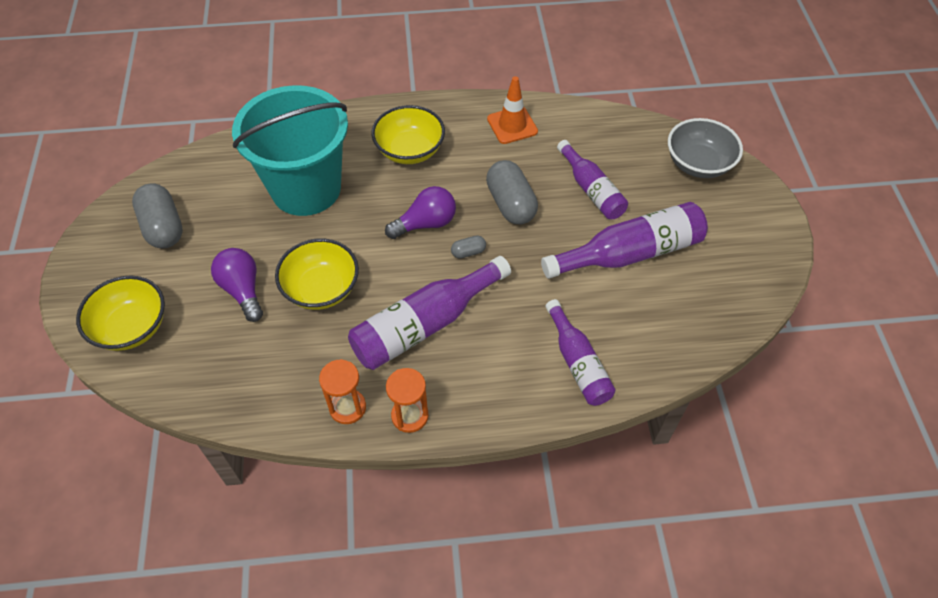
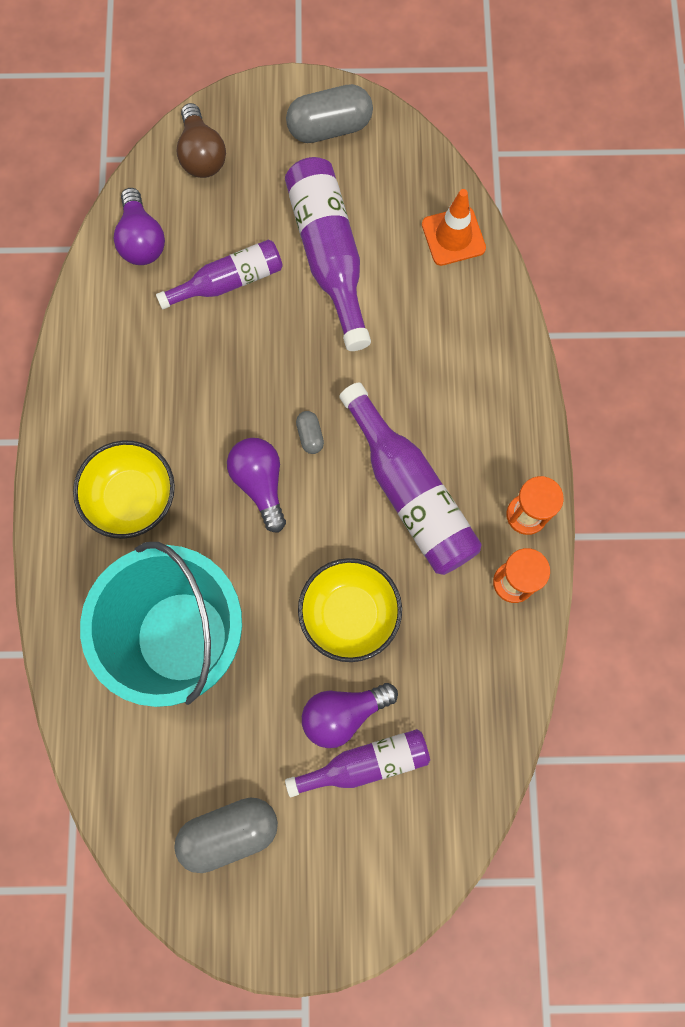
camera: 85 degrees left, 20 degrees up
yellow bowl [76,276,165,351] -> none
grey capsule [486,160,538,224] -> grey capsule moved to [286,84,373,143]
orange traffic cone [487,76,538,144] -> orange traffic cone moved to [422,189,486,266]
purple bottle [545,299,616,406] -> purple bottle moved to [285,729,430,797]
grey bowl [668,118,743,178] -> brown light bulb [176,103,226,178]
none -> purple light bulb [114,188,165,265]

